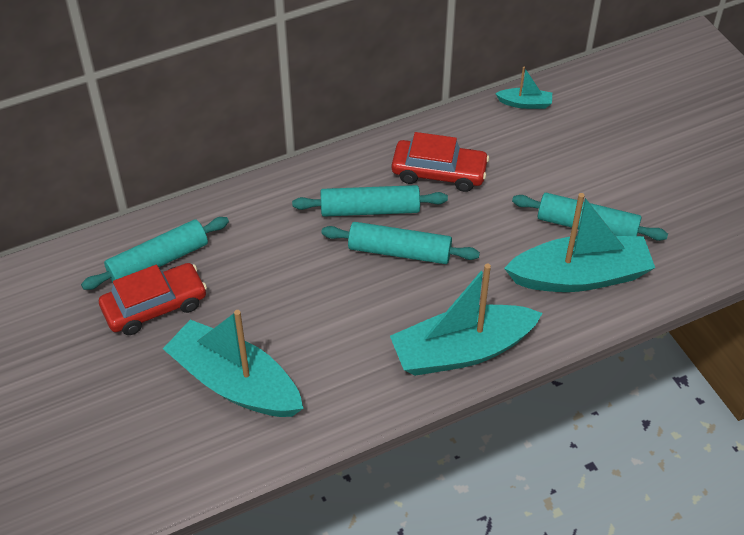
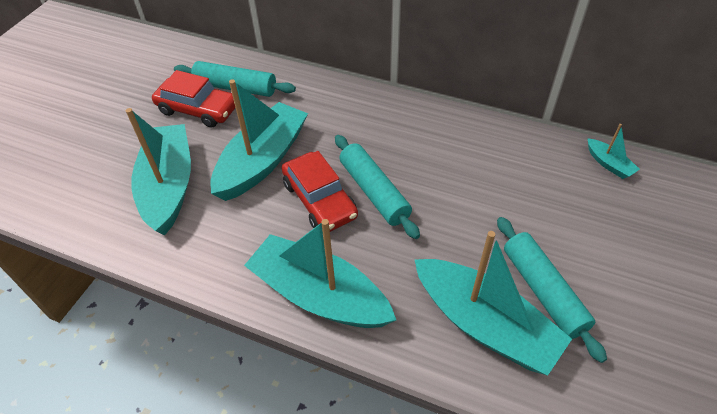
camera: 50 degrees right, 0 degrees up
turquoise rolling pin [292,185,448,217] -> none
red car [392,132,489,192] -> red car moved to [282,151,358,232]
none -> turquoise boat [210,79,308,201]

